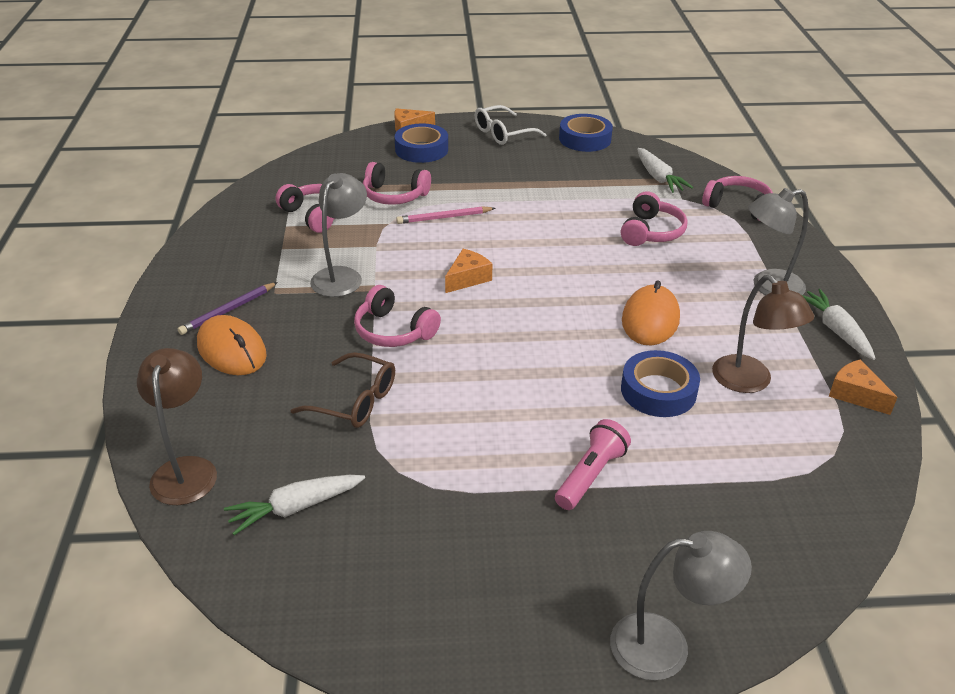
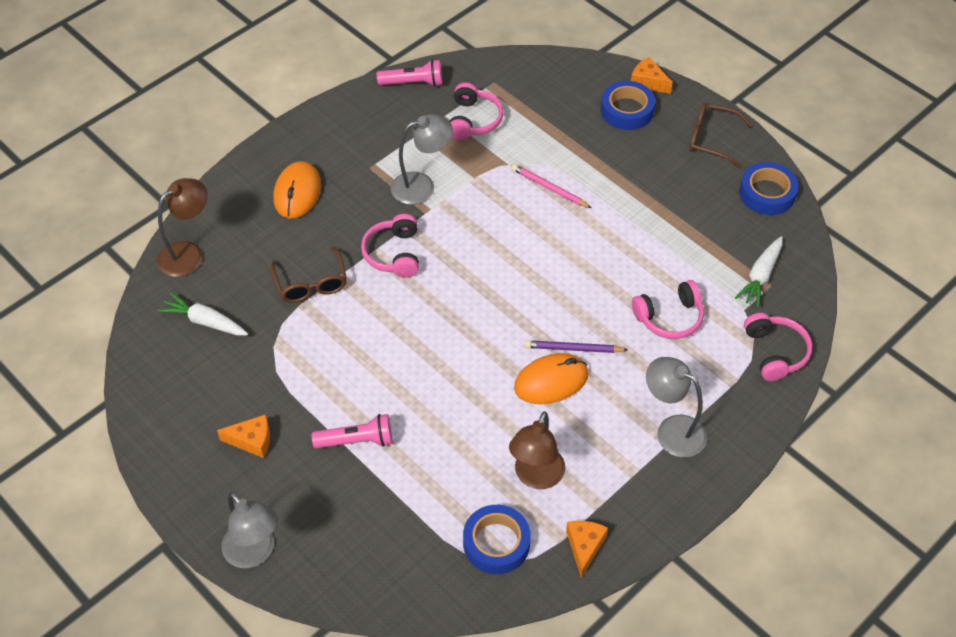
camera: 50 degrees right, 15 degrees up
purple pencil [178,282,278,335] -> purple pencil moved to [525,340,628,353]
pink headphones [363,162,431,205] -> none
orange cheese [445,249,493,293] -> orange cheese moved to [217,414,270,458]
white glasses [475,105,547,145] -> brown glasses [690,103,752,167]
blue tape [621,350,700,417] -> blue tape moved to [463,505,531,574]
white carrot [802,289,876,360] -> none
none -> pink flashlight [377,59,442,87]

